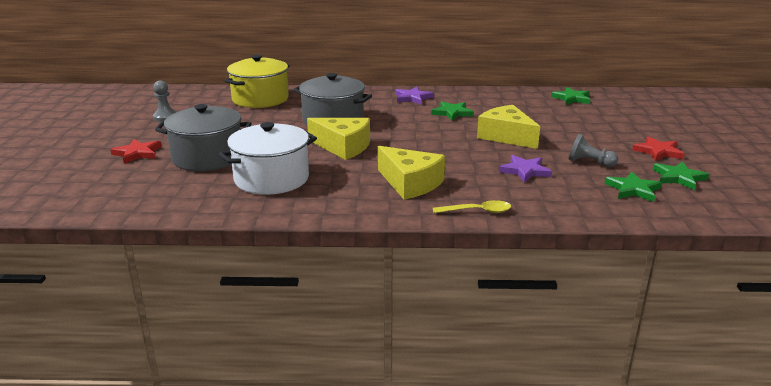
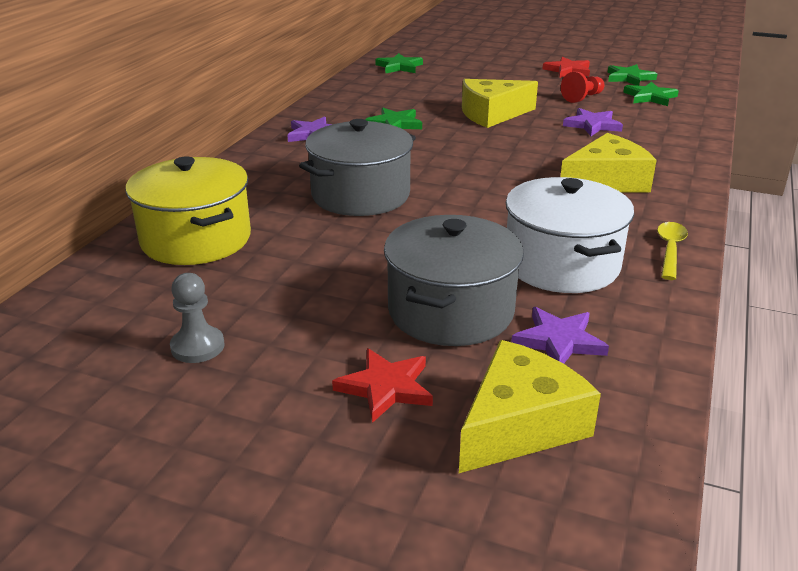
camera: 70 degrees left, 5 degrees up
yellow cheese [307,118,370,160] -> yellow cheese moved to [459,340,601,473]
yellow spoon [433,200,511,213] -> yellow spoon moved to [657,222,688,280]
grey pawn [569,134,618,167] -> red pawn [561,72,605,103]
none -> purple star [511,307,609,364]

